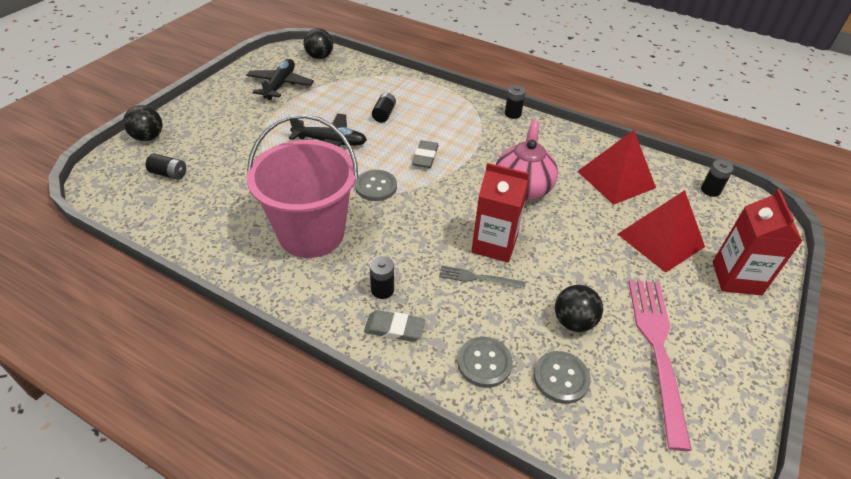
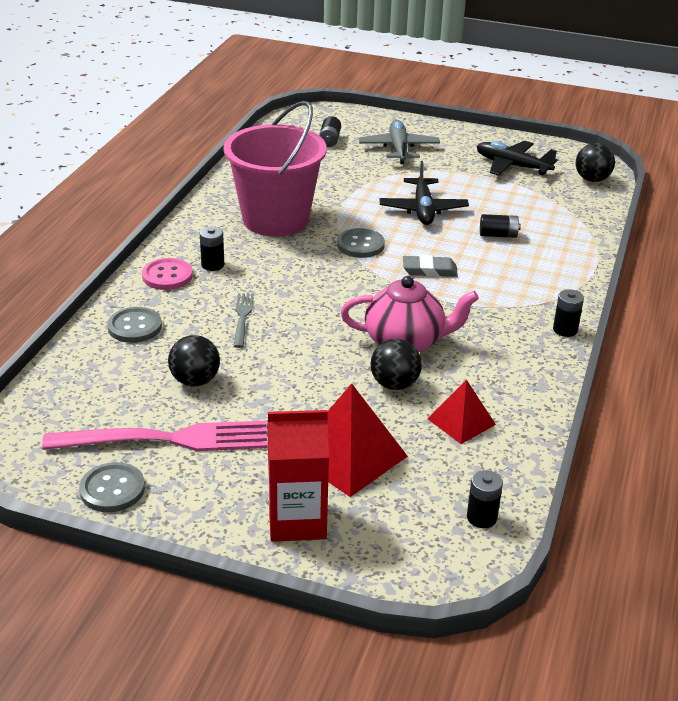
camera: 80 degrees right, 10 degrees down
black ball [123,105,162,141] -> black ball moved to [371,339,422,390]
black plane [246,59,314,100] -> black plane turned 150 degrees counterclockwise [476,141,557,176]
grey eraser [364,310,425,342] -> pink button [142,258,193,290]
red carton [471,163,530,263] -> none
grey button [533,351,591,404] -> grey button moved to [79,462,145,512]
red pyramid [577,130,656,205] -> red pyramid [427,379,496,444], size x0.60
none -> grey plane [359,120,440,164]

